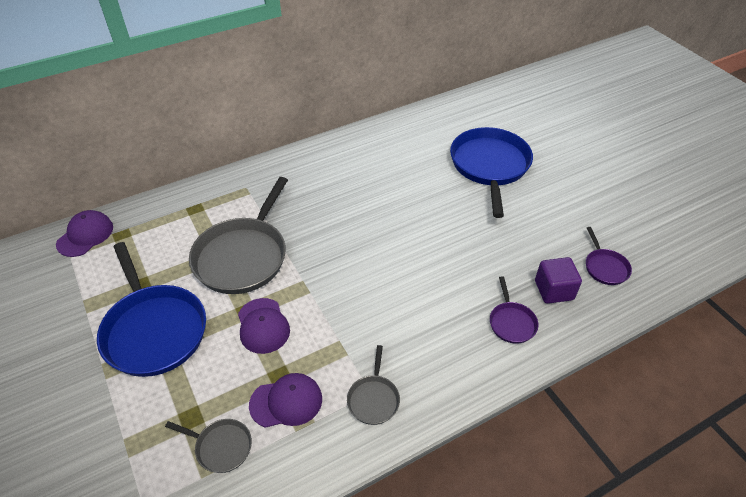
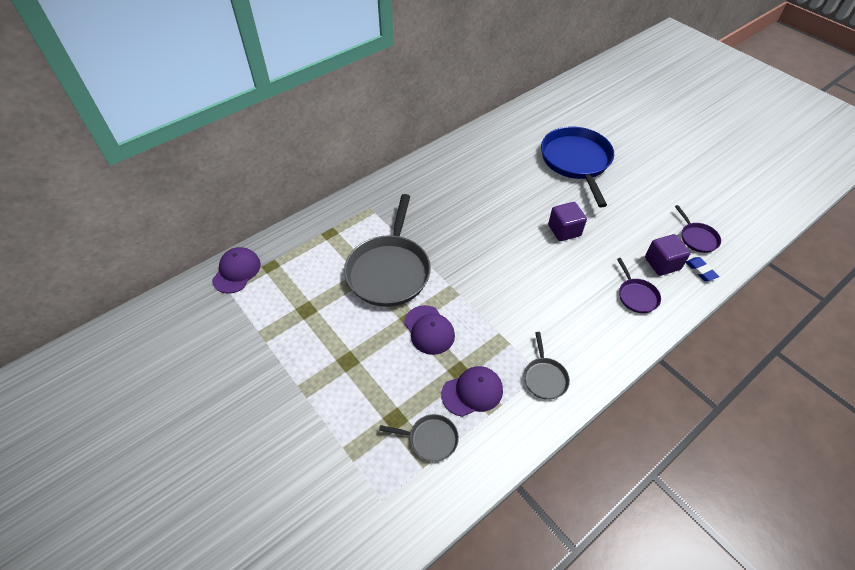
camera: 10 degrees left, 5 degrees up
blue pan [97,242,206,377] -> none
none -> purple cube [548,202,587,241]
none -> blue eraser [686,257,719,281]

